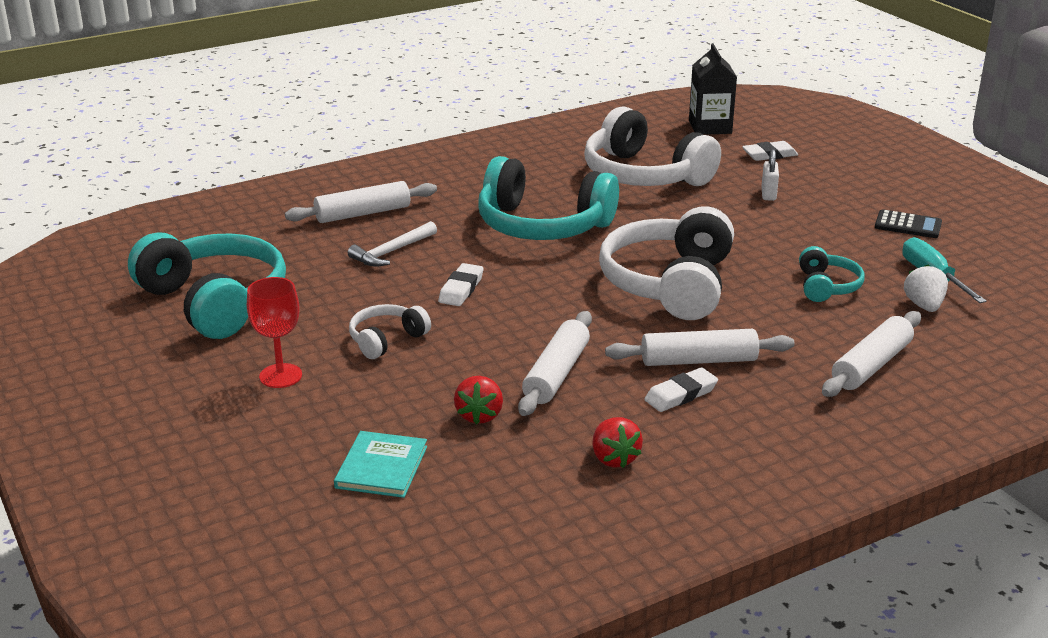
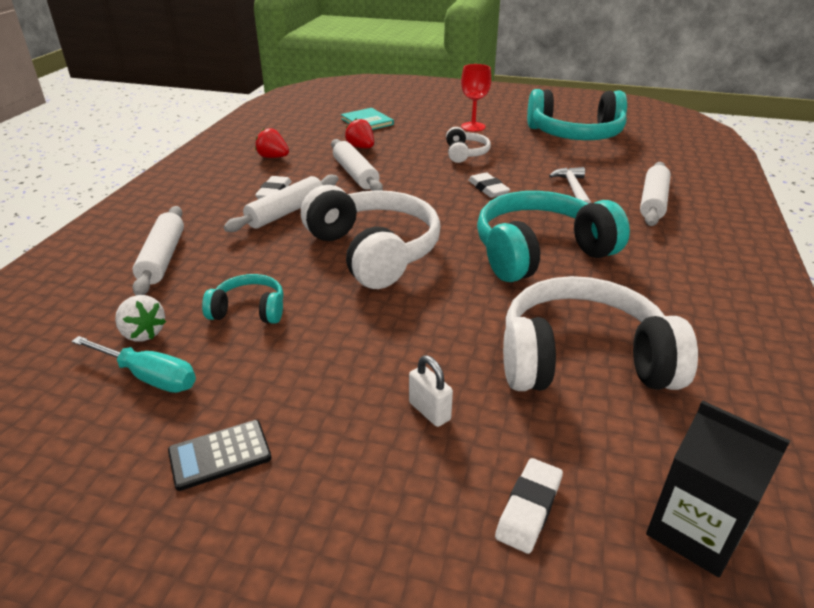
camera: 135 degrees right, 5 degrees up
turquoise headphones [799,246,865,302] -> turquoise headphones turned 135 degrees clockwise [202,274,284,324]

